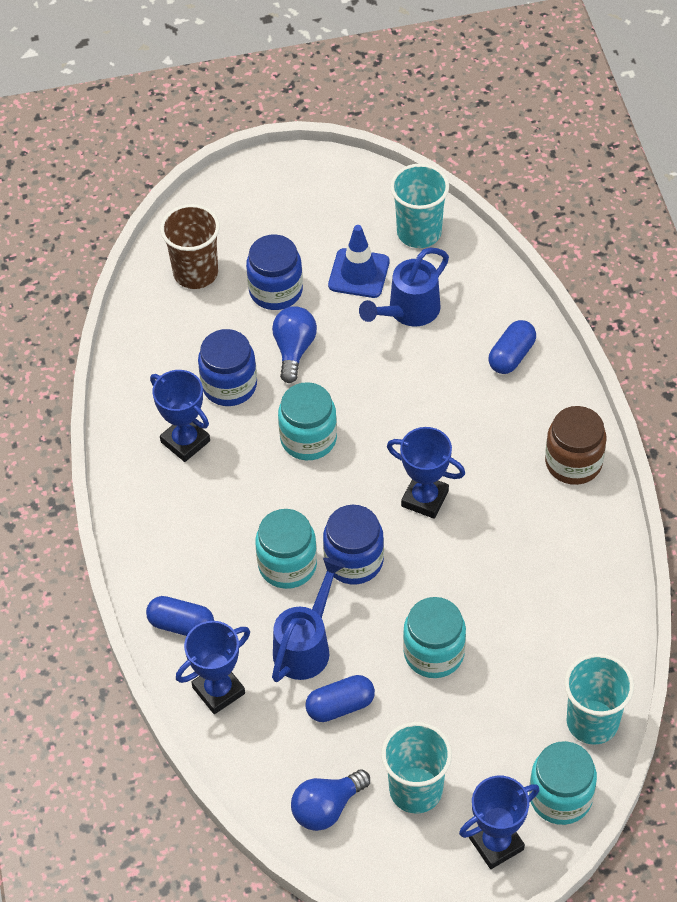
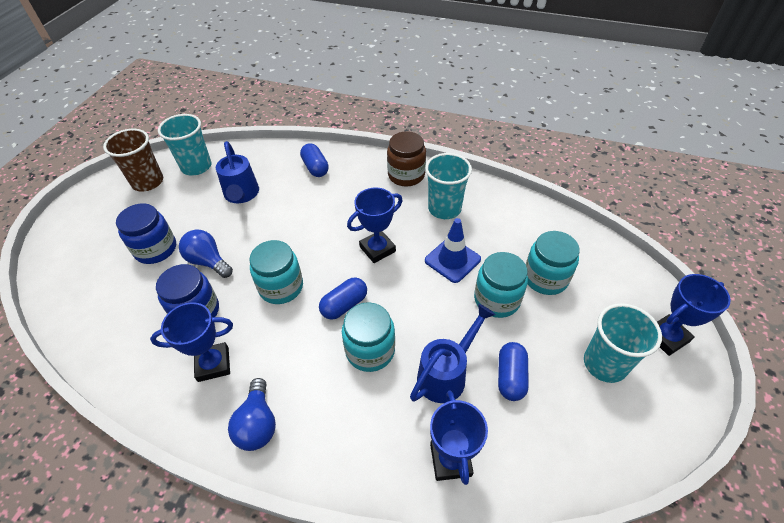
camera: 60 degrees left, 5 degrees down
blue capsule [146,596,214,636] -> blue capsule moved to [319,278,367,320]
brown cup [160,204,220,289] -> brown cup moved to [103,129,163,192]
blue watering can [272,558,345,682] -> blue watering can turned 75 degrees clockwise [410,304,496,403]
blue light bulb [291,769,370,831] -> blue light bulb moved to [228,378,276,451]
blue jar [323,505,384,585] -> none
blue traffic cone [328,225,390,298] -> blue traffic cone moved to [425,218,481,283]
blue trophy [459,776,539,869] -> blue trophy turned 60 degrees clockwise [657,274,731,356]
turquoise jar [529,741,597,825] -> turquoise jar moved to [526,231,580,295]
turquoise cup [564,653,634,745] -> turquoise cup moved to [425,153,472,219]

